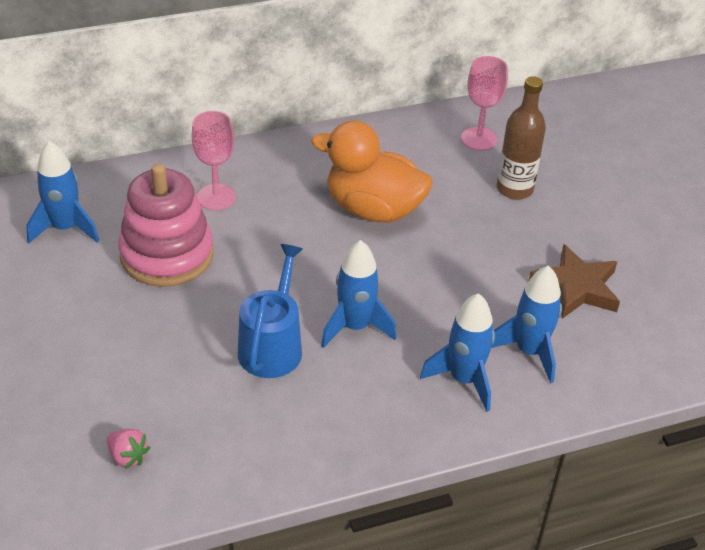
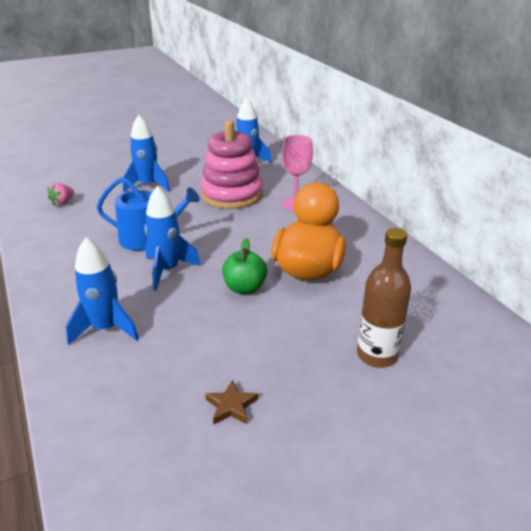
camera: 85 degrees right, 10 degrees down
pink goblet [461,56,508,150] -> none
blue rocket [491,266,562,383] -> blue rocket moved to [123,115,170,192]
brown star [528,244,620,319] -> brown star [205,379,258,424], size x0.52
none -> green apple [222,238,267,294]

